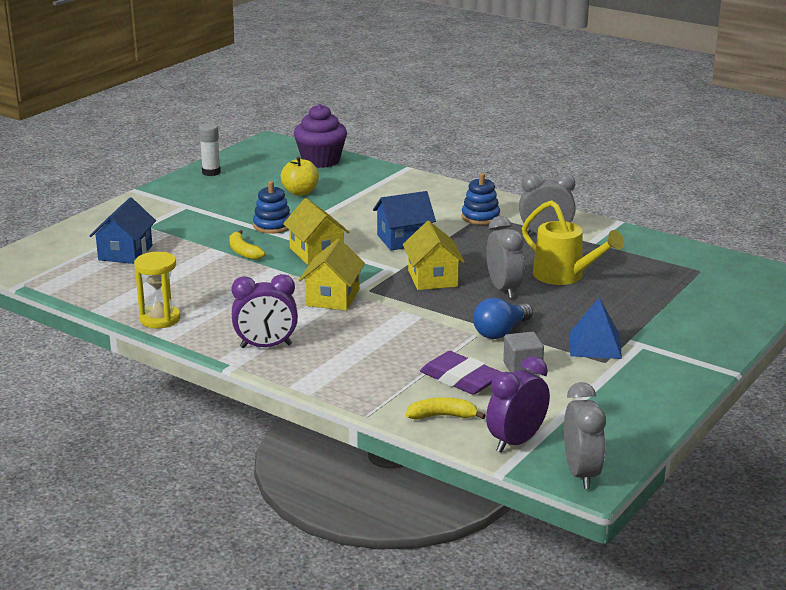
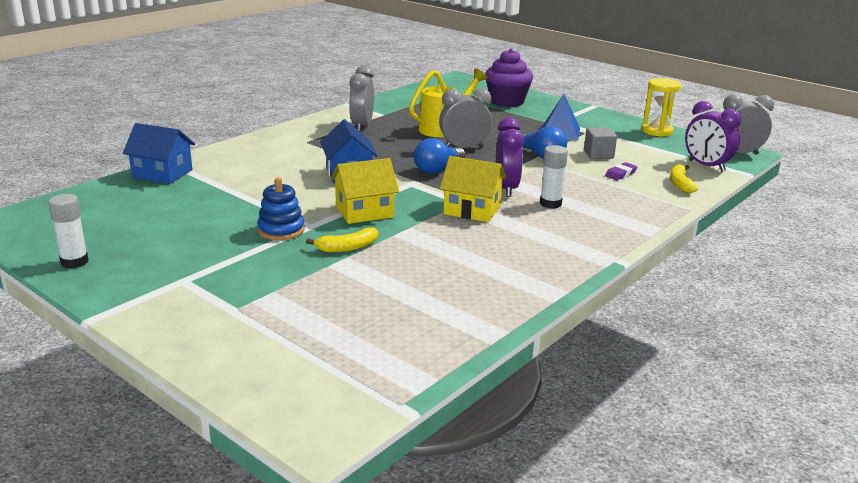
camera: 85 degrees left, 0 degrees up
blue house [90,197,156,264] -> blue house moved to [123,123,195,184]
yellow hourglass [134,252,180,328] -> yellow hourglass moved to [642,78,681,137]
purple clock [232,274,298,348] -> purple clock moved to [496,118,524,197]
yellow apple [281,156,319,196] -> none
purple cupcake [294,104,347,168] -> purple cupcake moved to [485,48,533,107]
yellow house [403,221,465,290] -> blue light bulb [414,138,466,174]
purple eraser [420,351,501,395] -> purple eraser [605,162,637,180], size x0.53
blue stacking toy [461,173,500,225] -> none
none -> white glue stick [540,145,568,209]

